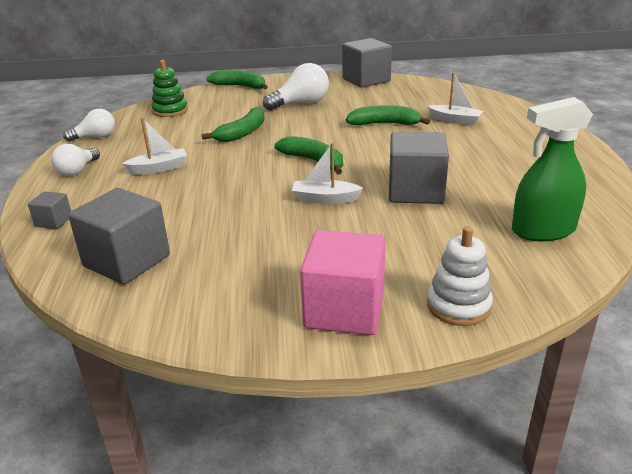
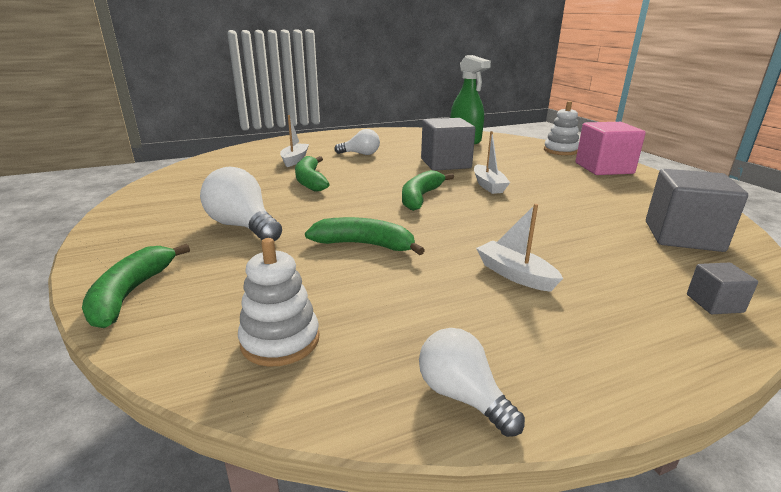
camera: 110 degrees left, 5 degrees down
white light bulb [51,144,100,176] -> white light bulb moved to [334,129,380,155]
green stacking toy [151,60,188,117] -> white stacking toy [238,238,319,367]
grey cube [342,38,392,88] -> none

